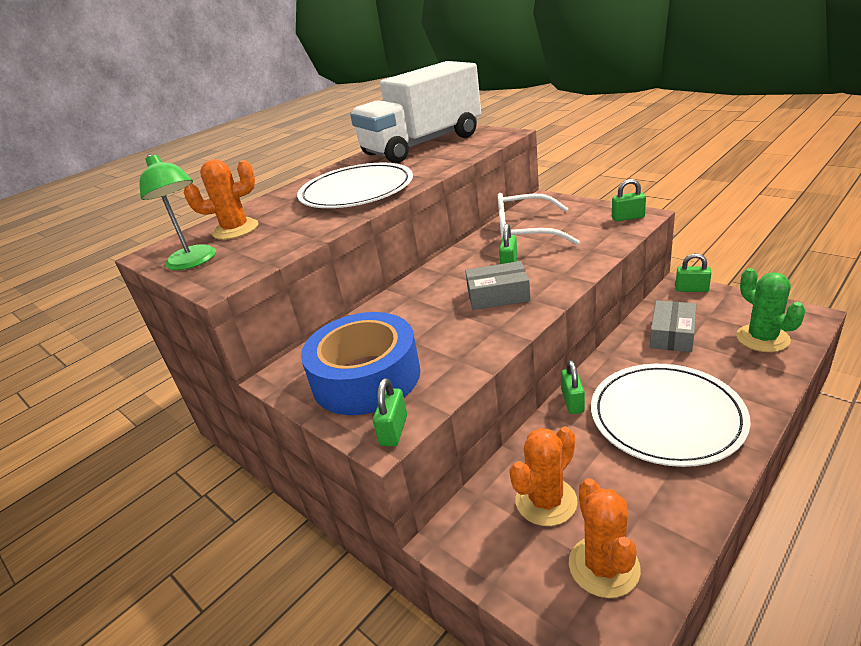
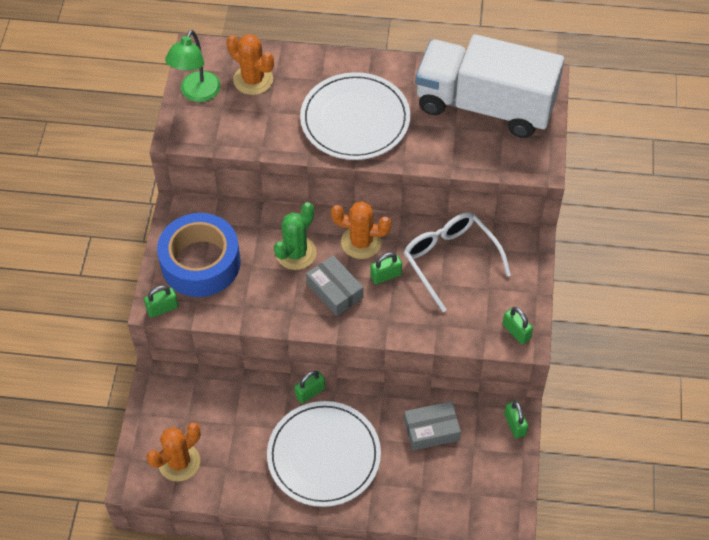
camera: 50 degrees right, 25 degrees up
orange cactus [509,427,578,526] -> orange cactus moved to [331,201,391,259]
green cactus [736,268,806,352] -> green cactus moved to [274,202,316,270]

